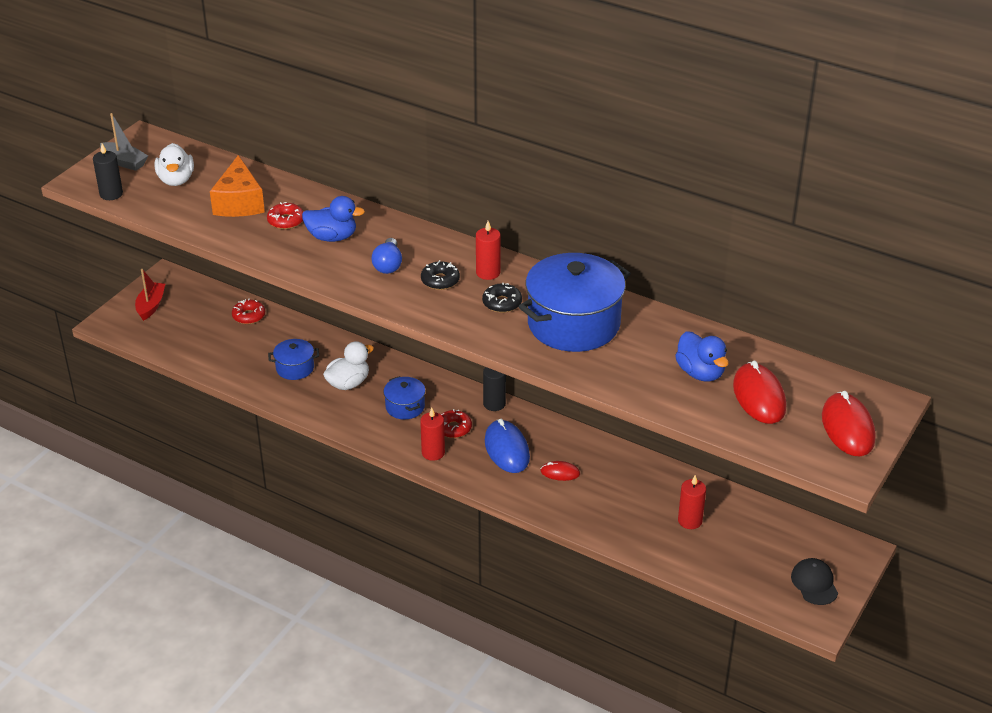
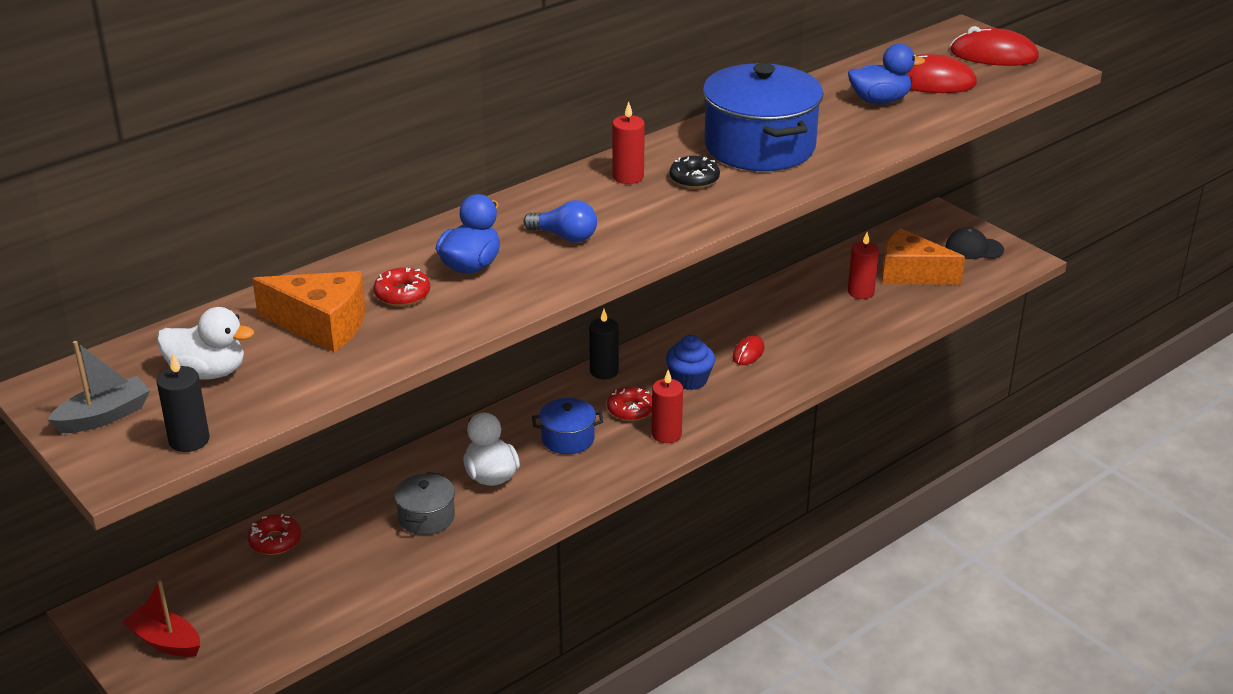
camera: 70 degrees left, 5 degrees down
blue pot [268,339,319,380] -> grey pot [394,472,455,535]
black donut [421,260,460,290] -> none
blue mouse [485,419,530,473] -> blue cupcake [666,335,715,390]
none -> orange cheese [882,228,965,285]

